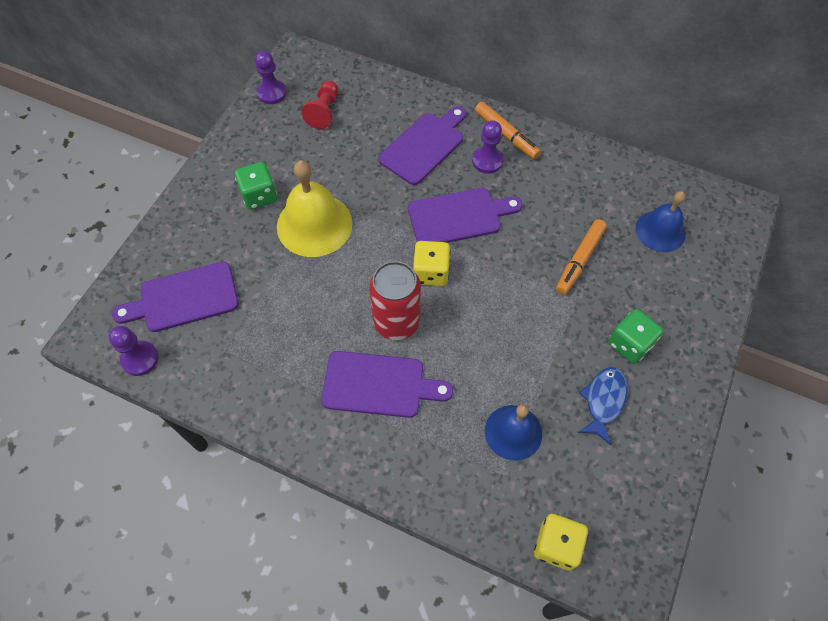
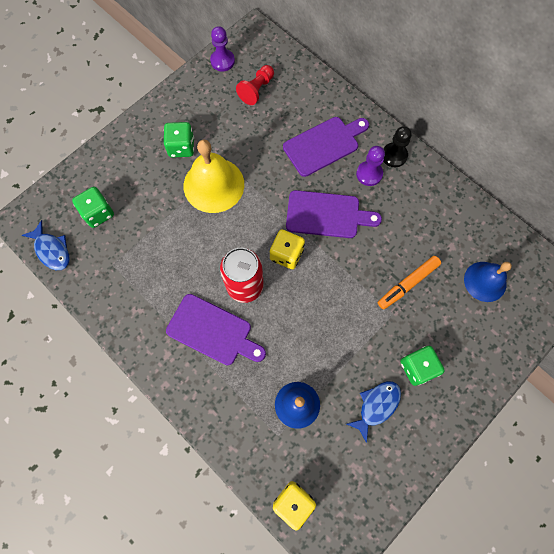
camera: 20 degrees right, 10 degrees up
purple pawn [108,326,159,376] -> blue fish [22,220,70,270]
purple cutting board [112,262,239,332] -> green dice [72,187,114,228]
orange marker [475,102,541,159] -> black pawn [383,126,412,167]

